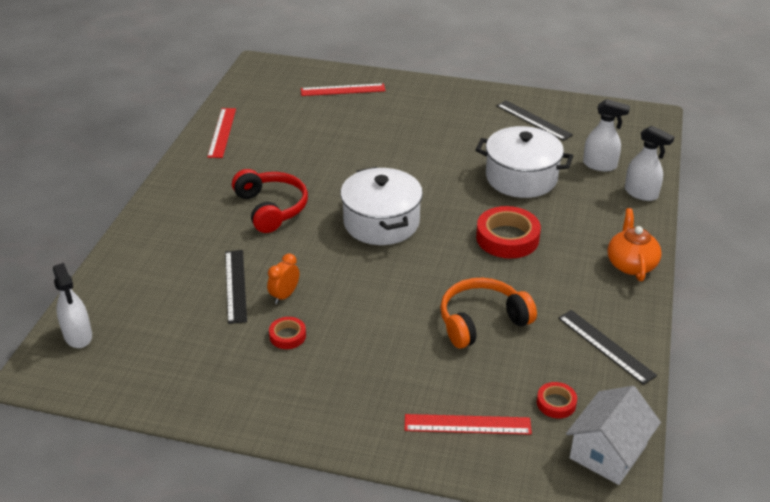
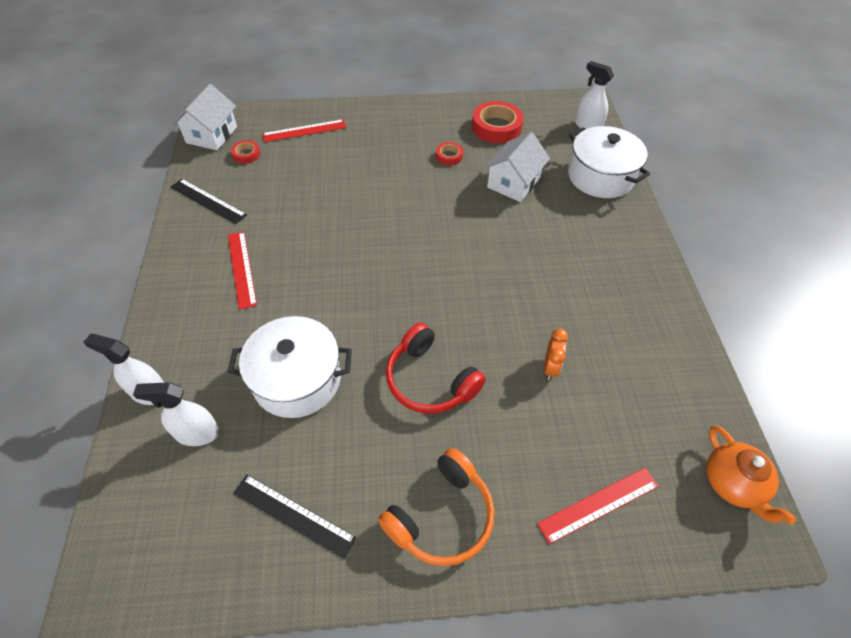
camera: 160 degrees right, 15 degrees up
red ruler [207,108,236,158] -> red ruler moved to [228,231,257,310]
black ruler [225,250,247,324] -> white house [484,132,550,202]
red headphones [232,169,308,233] -> red headphones moved to [386,323,486,414]
orange clock [267,253,299,304] -> orange clock moved to [544,329,568,380]
white pot [340,167,423,245] -> white pot moved to [568,126,650,198]
orange headphones [440,278,537,349] -> orange headphones moved to [378,448,495,566]
red tape [476,206,541,259] -> red tape moved to [472,101,524,143]
orange teapot [608,208,662,281] -> orange teapot moved to [706,425,796,525]

